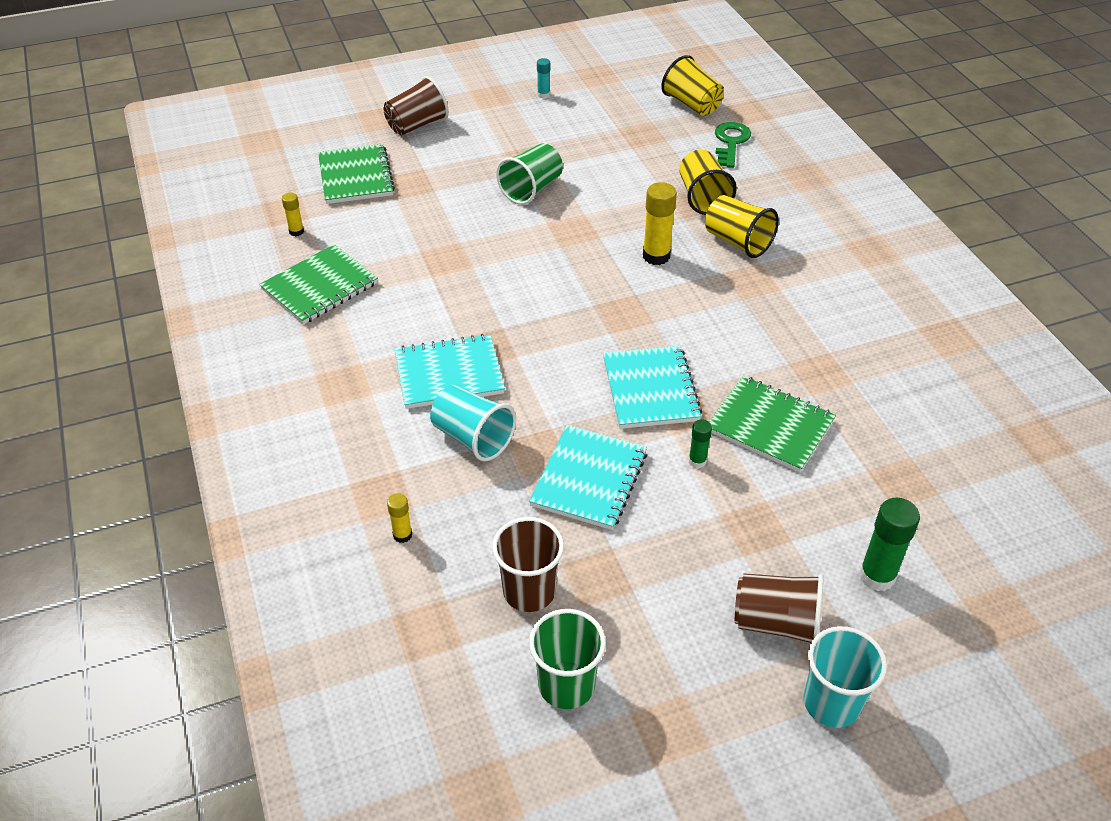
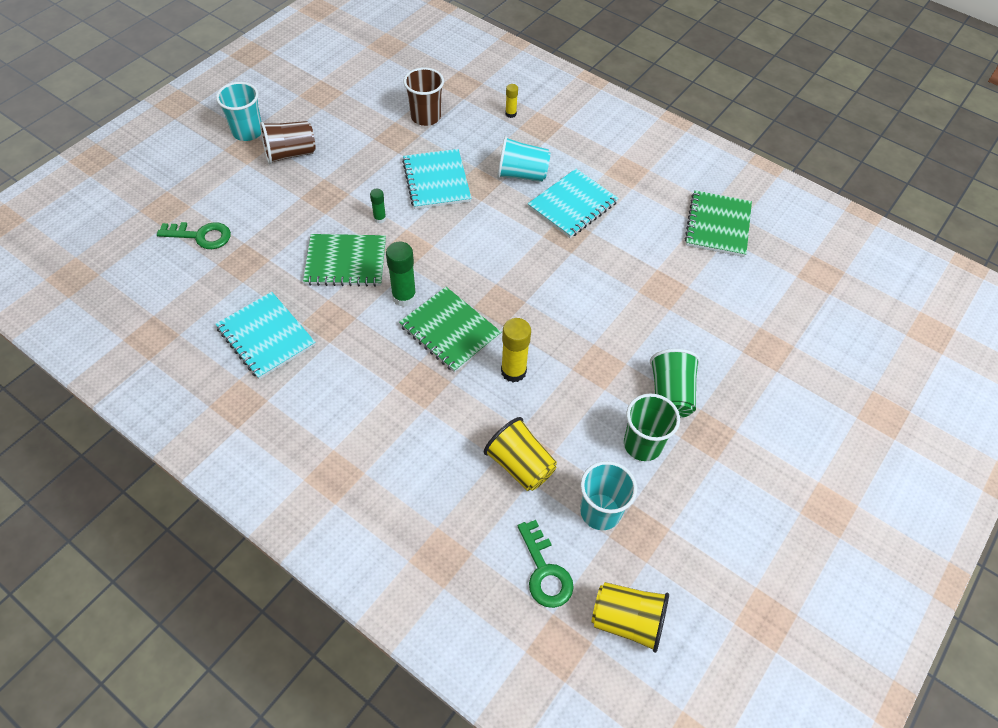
camera: 145 degrees right, 10 degrees up
yellow glue stick [282,192,304,236] -> none
green notebook [318,144,395,204] -> green notebook moved to [399,287,501,373]
brown cup [383,76,449,135] -> none
green cup [529,609,606,709] -> green cup moved to [624,394,680,461]
turquoise glue stick [537,58,550,99] -> none
turquoise notebook [603,346,702,429] -> turquoise notebook moved to [216,292,315,380]
yellow cup [705,195,779,258] -> none
green glue stick [859,498,920,591] -> green glue stick moved to [386,242,417,307]
none -> green key [157,222,231,249]
none -> turquoise cup [580,461,637,530]

